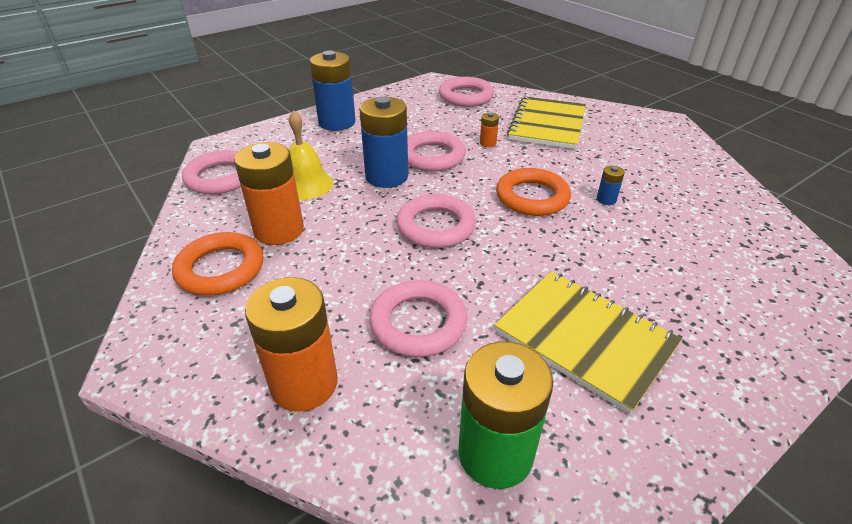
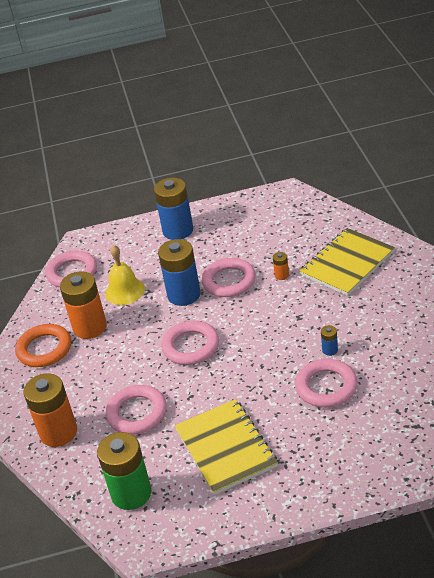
camera: 30 degrees right, 0 degrees up
pink ring [439,77,494,107] -> pink ring moved to [295,359,358,408]
orange ring [496,168,571,216] -> none

